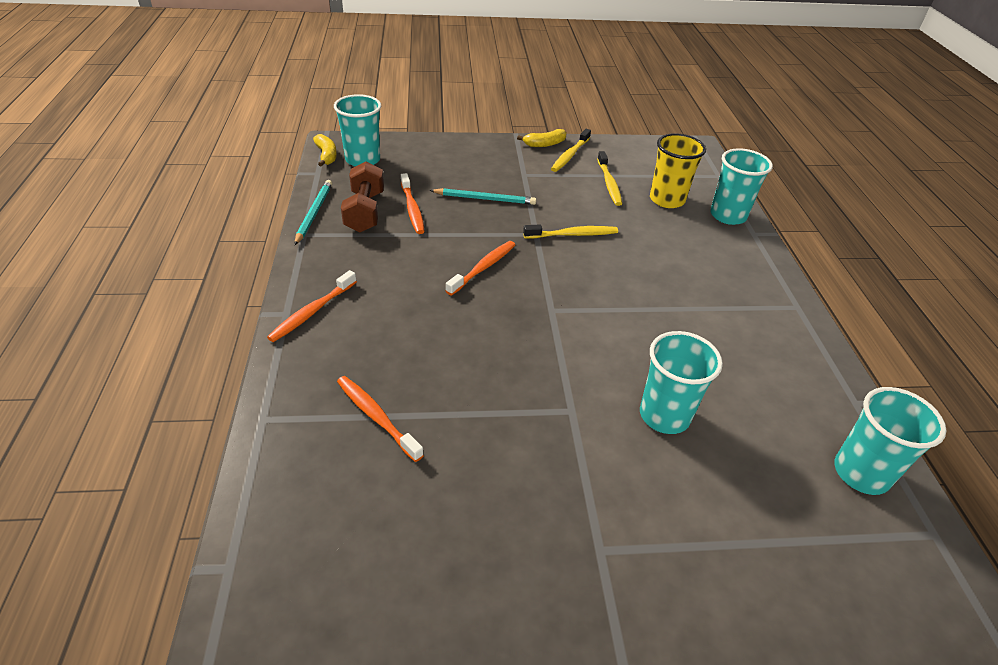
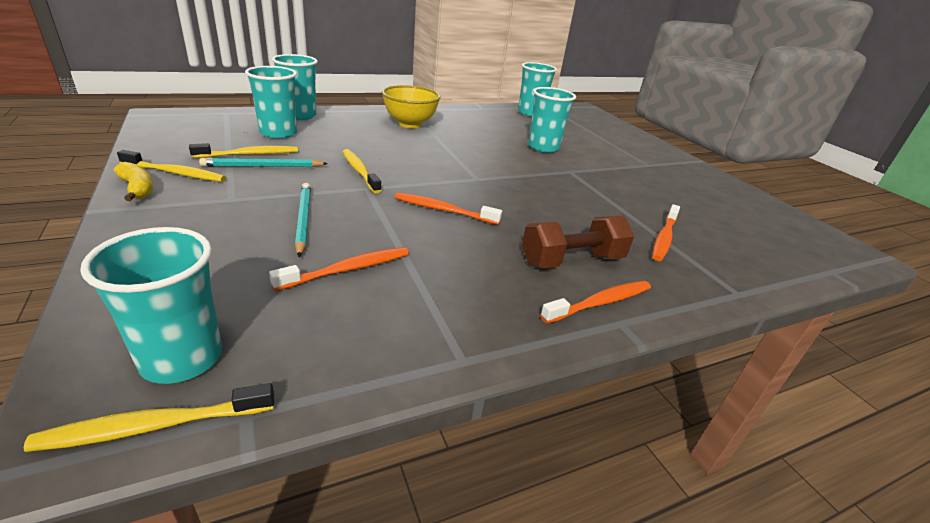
camera: 110 degrees left, 10 degrees down
orange toothbrush [267,270,357,342] -> orange toothbrush turned 45 degrees counterclockwise [540,281,651,324]
turquoise pencil [294,180,332,245] -> turquoise pencil moved to [199,158,328,167]
yellow banana [313,134,337,167] -> yellow toothbrush [24,383,274,452]
brown dumbbell [341,161,384,233] -> brown dumbbell moved to [522,215,634,268]
yellow cup [650,133,706,208] -> turquoise cup [245,66,297,139]
none -> yellow bowl [382,85,441,128]

